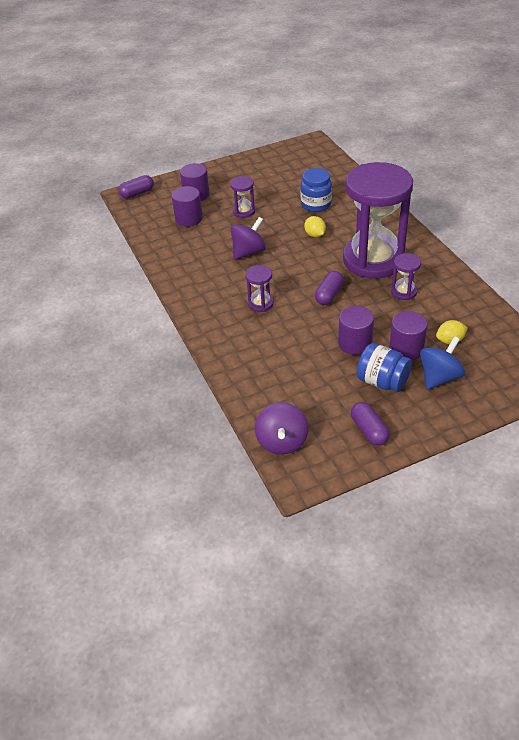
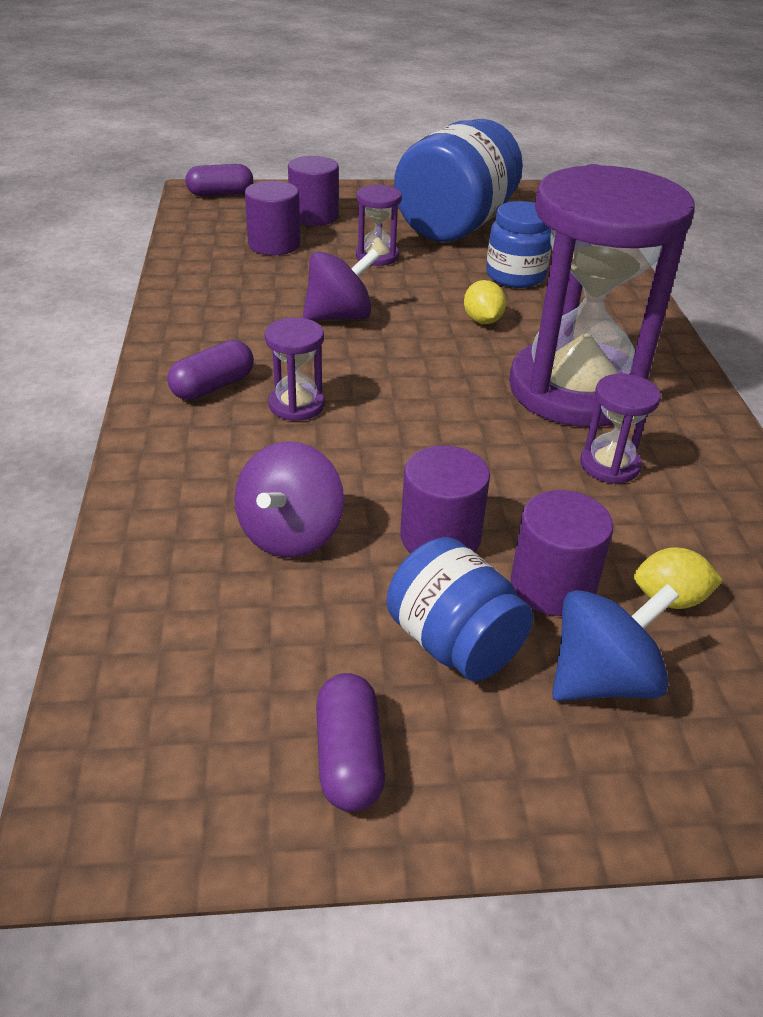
camera: 15 degrees right, 5 degrees down
purple spinning top [255,402,308,455] -> purple spinning top moved to [234,441,344,558]
purple capsule [315,271,344,305] -> purple capsule moved to [167,340,254,400]
none -> blue jar [394,119,523,242]

